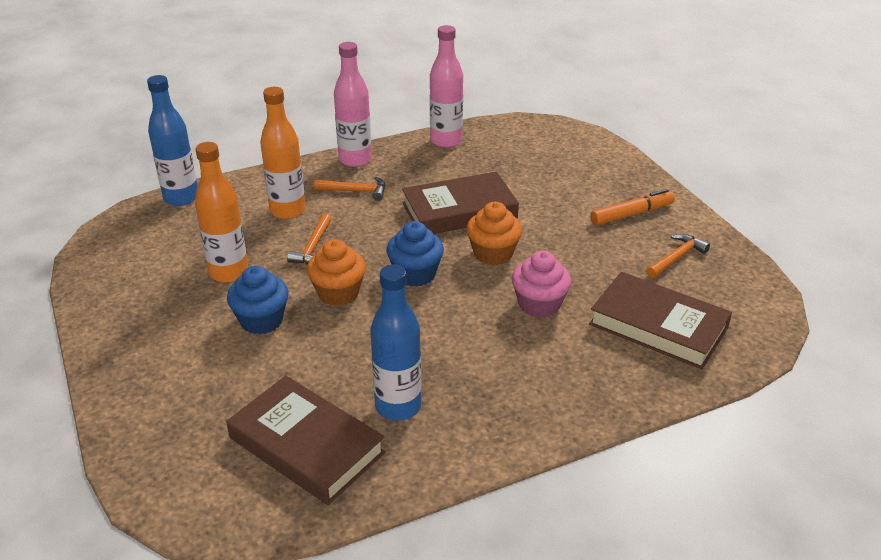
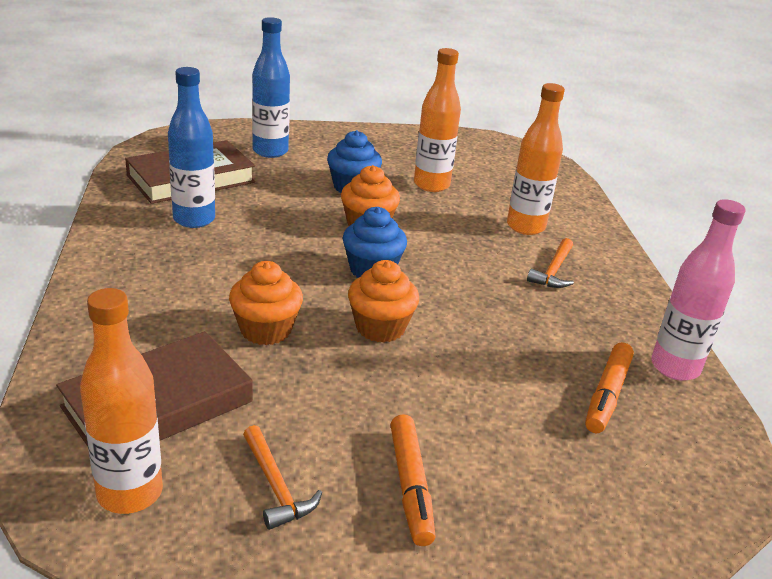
camera: 105 degrees right, 5 degrees down
blue bottle [147,75,198,206] -> blue bottle moved to [252,17,290,158]
orange hammer [287,213,332,264] -> none
pink bottle [334,42,372,167] -> none
brown book [402,172,519,234] -> none
pink cupcake [512,250,572,318] -> orange cupcake [229,261,303,345]
none -> orange bottle [80,288,163,514]
none -> orange marker [585,342,634,433]

